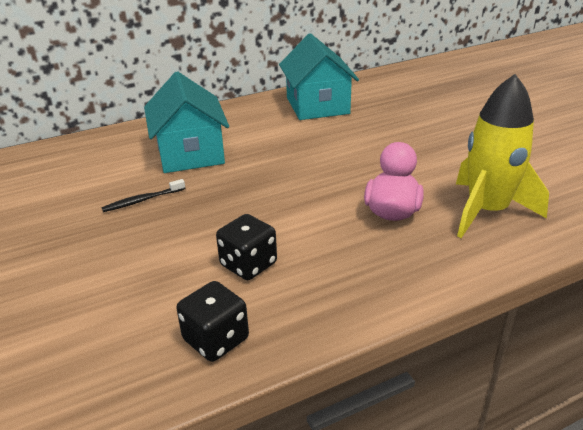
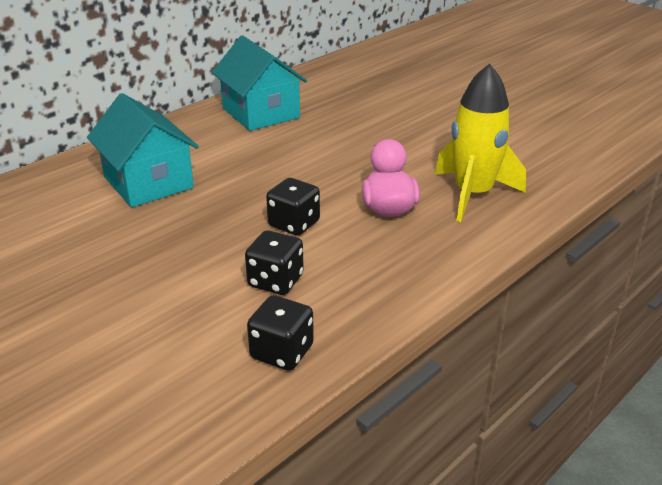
camera: 20 degrees left, 0 degrees up
black toothbrush [101,179,185,212] -> none
none -> black dice [266,178,320,236]

